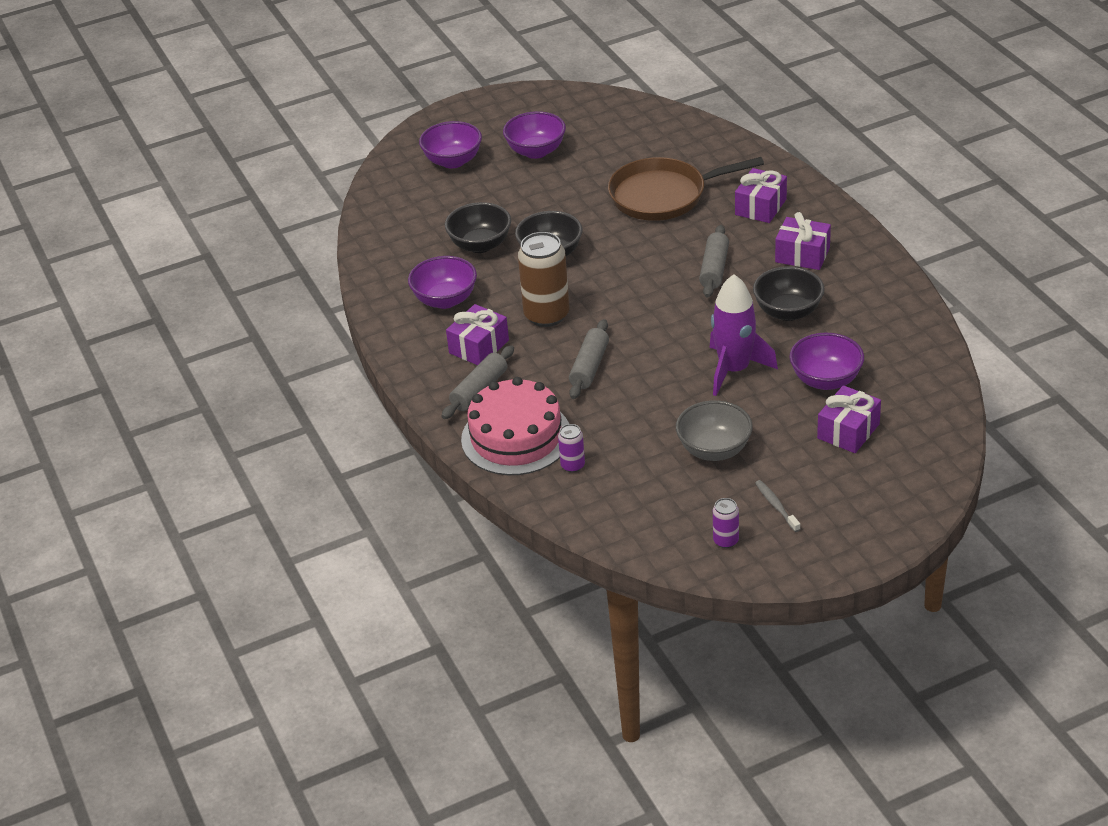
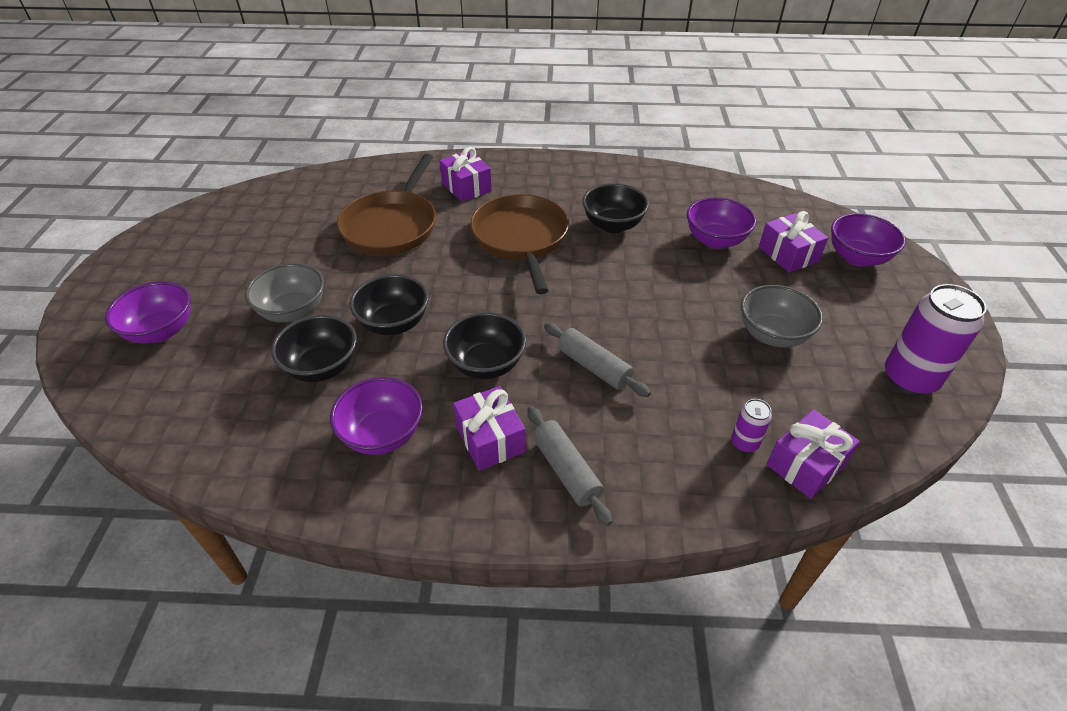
camera: 65 degrees left, 5 degrees up
pink cake [461,377,569,475] -> none
purple bowl [503,111,566,159] -> purple bowl moved to [831,213,906,267]
brown can [518,232,570,327] -> black bowl [443,312,526,379]
grey rolling pin [699,225,729,298] -> brown pan [470,194,569,294]
purple rocket [710,274,778,396] -> none
purple can [713,498,739,548] -> purple can [885,284,987,395], size x2.06
grey toothbrush [755,480,800,532] -> none
purple gift [775,212,831,270] -> purple gift moved to [767,409,860,499]
none -> grey bowl [245,263,324,322]

